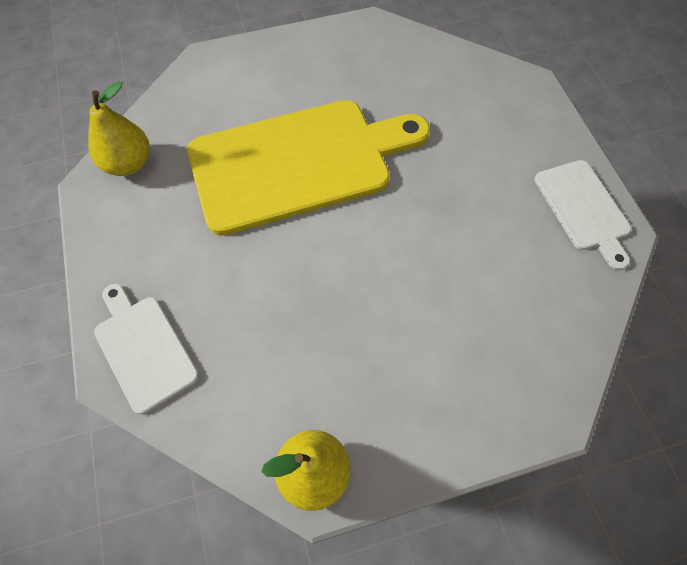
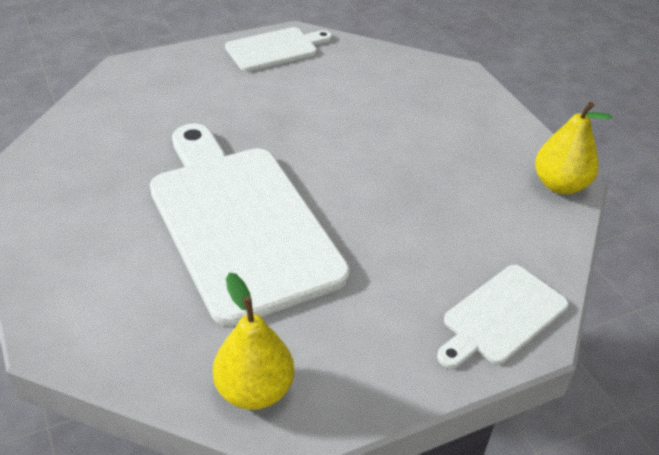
camera: 100 degrees left, 20 degrees down
yellow cutting board [187,100,430,236] -> white cutting board [150,123,350,326]

